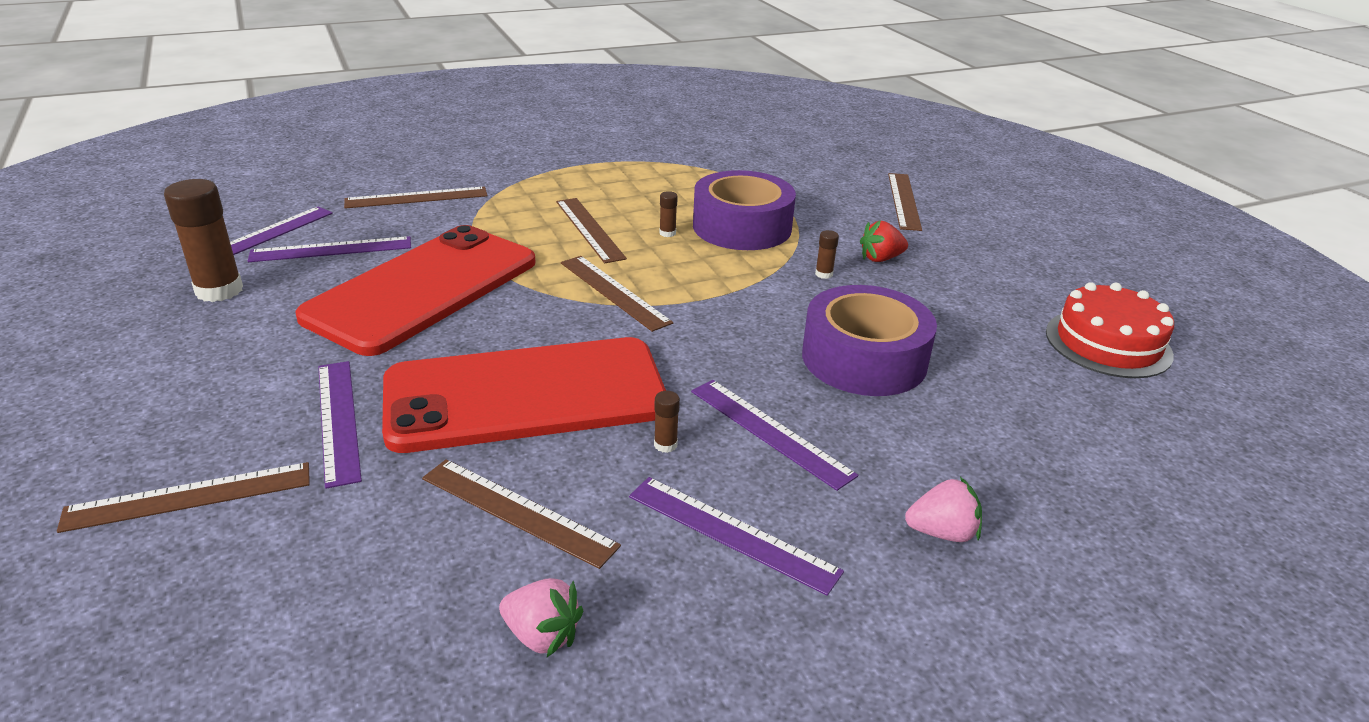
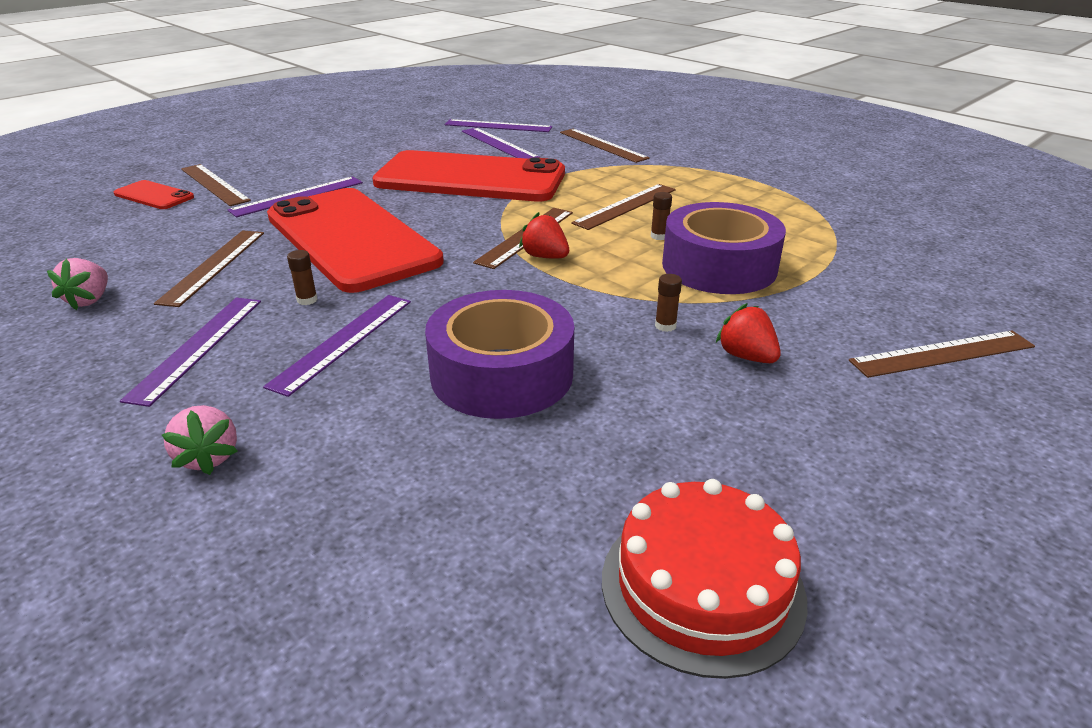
camera: 70 degrees right, 0 degrees up
brown glue stick [164,179,243,302] -> none
none -> red phone [114,180,194,209]
none -> red strawberry [519,212,569,259]

